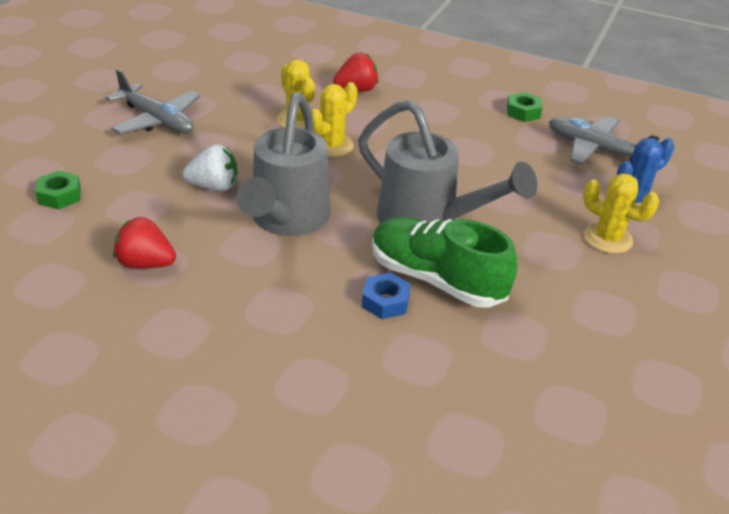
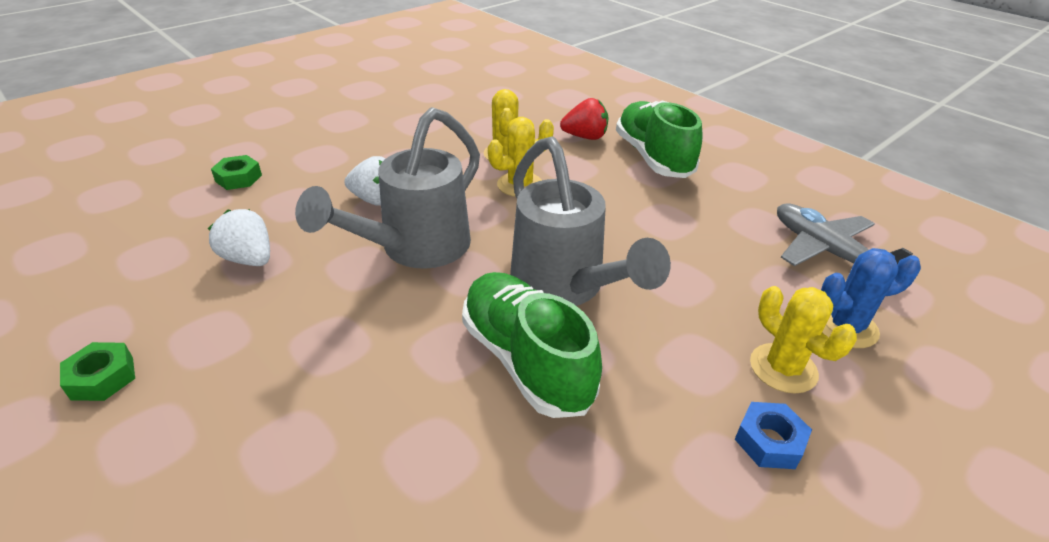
camera: 25 degrees right, 0 degrees up
grey plane [106,69,201,134] -> none
red strawberry [113,217,176,269] -> white strawberry [208,209,270,266]
blue nut [362,273,411,319] -> blue nut moved to [735,402,812,469]
green nut [507,92,542,122] -> green nut moved to [60,342,135,401]
none -> green shoe [616,101,703,178]

